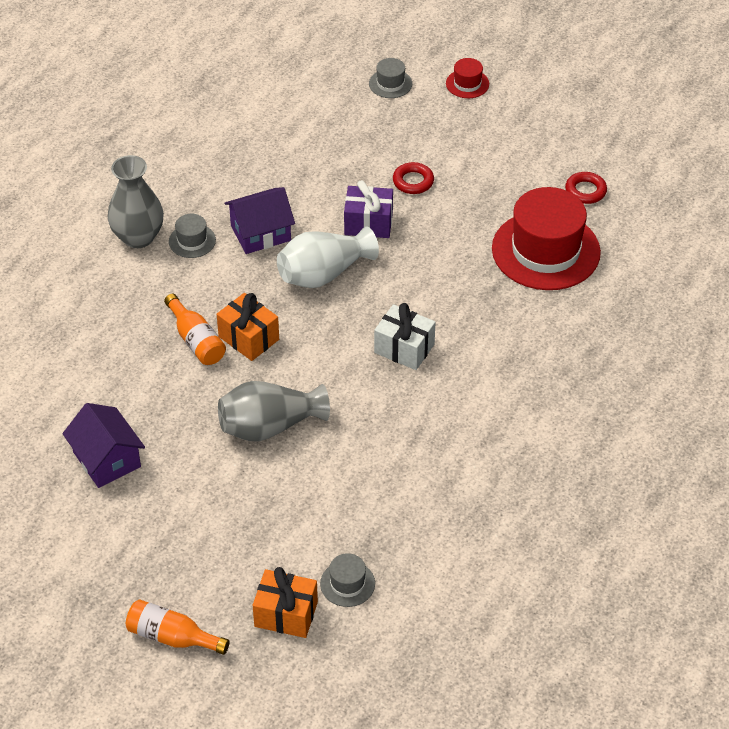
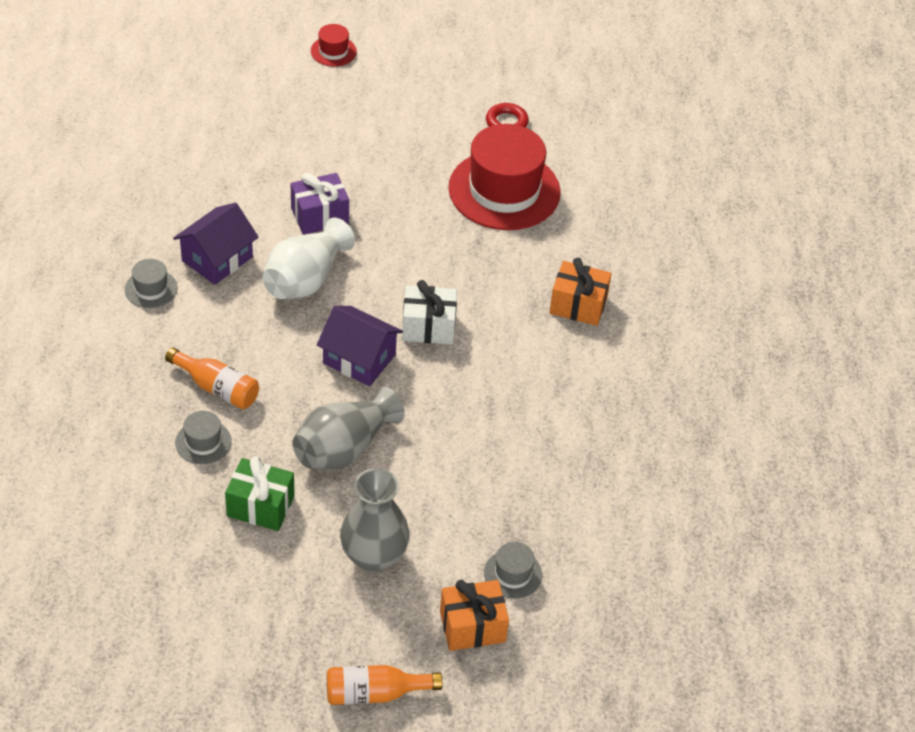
camera: 30 degrees left, 0 degrees up
purple house [62,403,145,488] -> purple house moved to [317,306,403,386]
grey vase [108,155,164,248] -> grey vase moved to [340,468,410,572]
orange gift [217,293,279,361] -> orange gift moved to [549,258,611,326]
grey hat [369,58,412,98] -> grey hat moved to [175,411,232,464]
red ring [393,162,434,194] -> none
none -> green gift [225,456,295,531]

